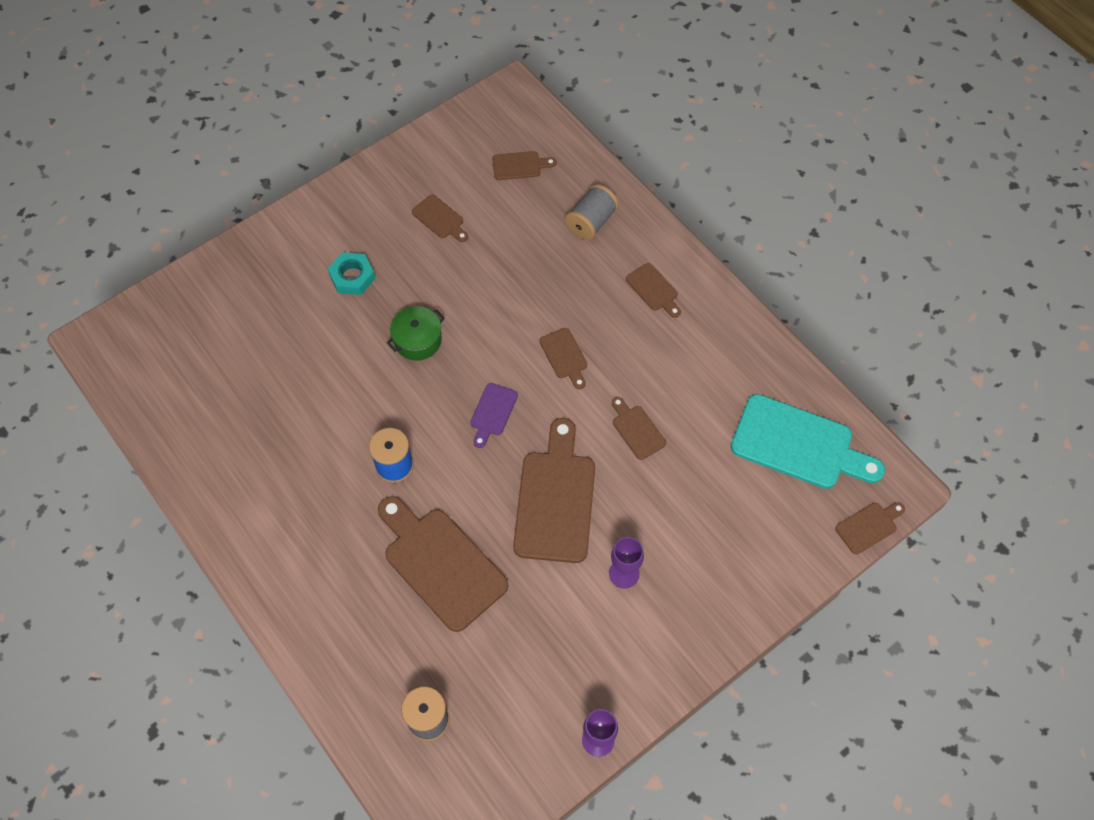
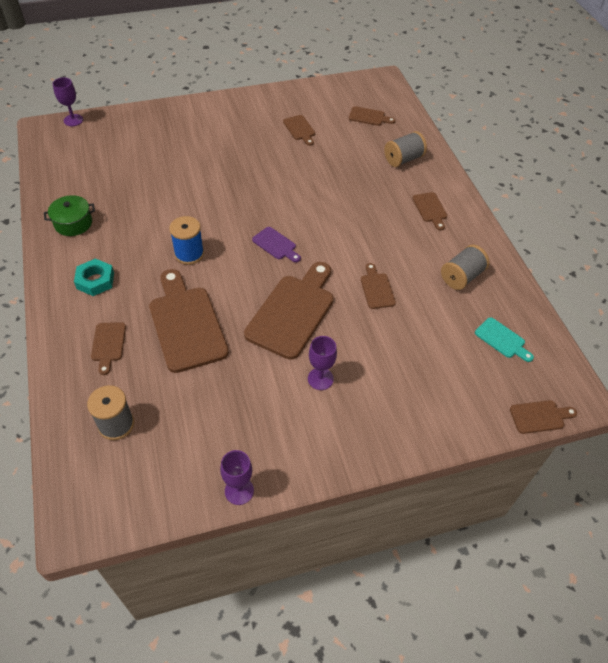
camera: 20 degrees right, 10 degrees down
turquoise nut [328,253,375,295] -> turquoise nut moved to [74,258,114,296]
green pot [387,306,445,360] -> green pot moved to [44,195,95,236]
purple cutting board [471,383,518,448] -> purple cutting board turned 90 degrees counterclockwise [252,227,301,262]
brown cutting board [539,328,587,389] -> brown cutting board moved to [91,322,126,375]
turquoise cutting board [731,394,885,489] -> turquoise cutting board [475,317,534,362], size x0.48
none -> purple goblet [53,77,83,126]
none -> grey spool [441,245,490,290]

